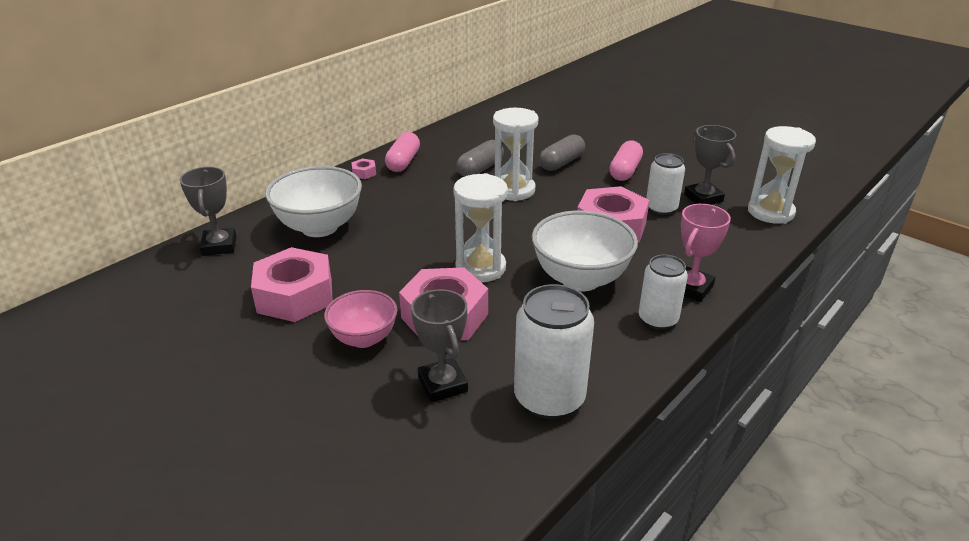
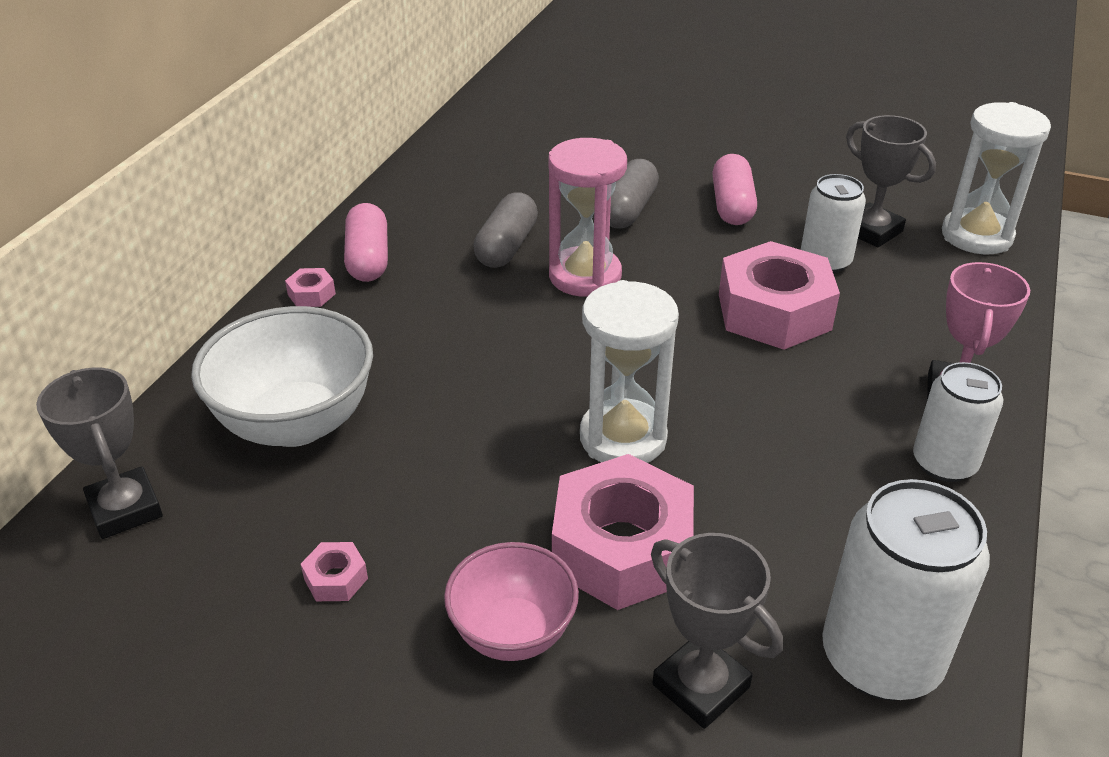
camera: 20 degrees left, 5 degrees up
pink nut [251,247,333,322] -> pink nut [301,542,368,601], size x0.40
white hourglass [493,108,539,201] -> pink hourglass [549,138,627,297]
white bowl [532,210,638,291] -> none

